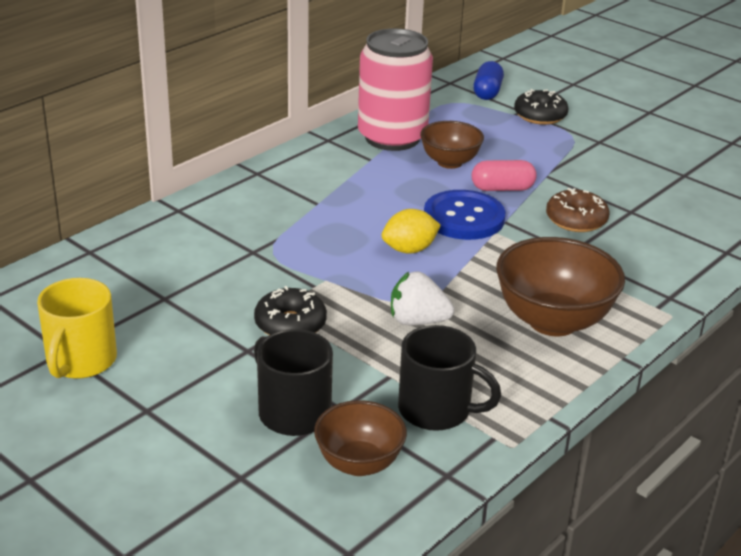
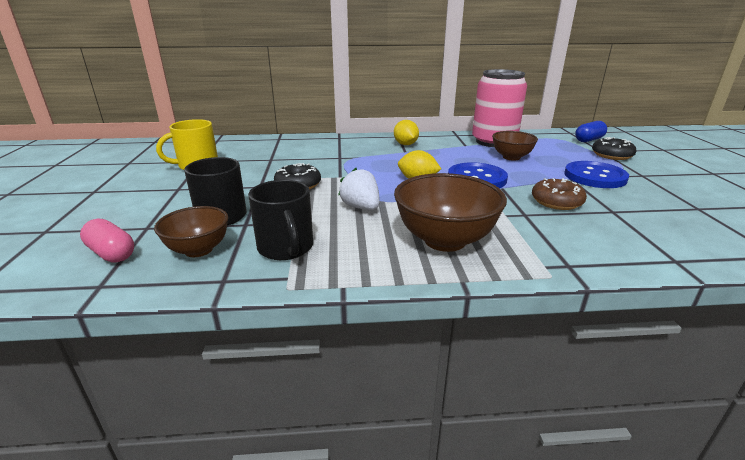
camera: 45 degrees right, 5 degrees down
pink capsule [472,160,537,191] -> pink capsule moved to [80,219,134,262]
none -> yellow lemon [394,120,419,145]
none -> blue button [564,161,629,188]

